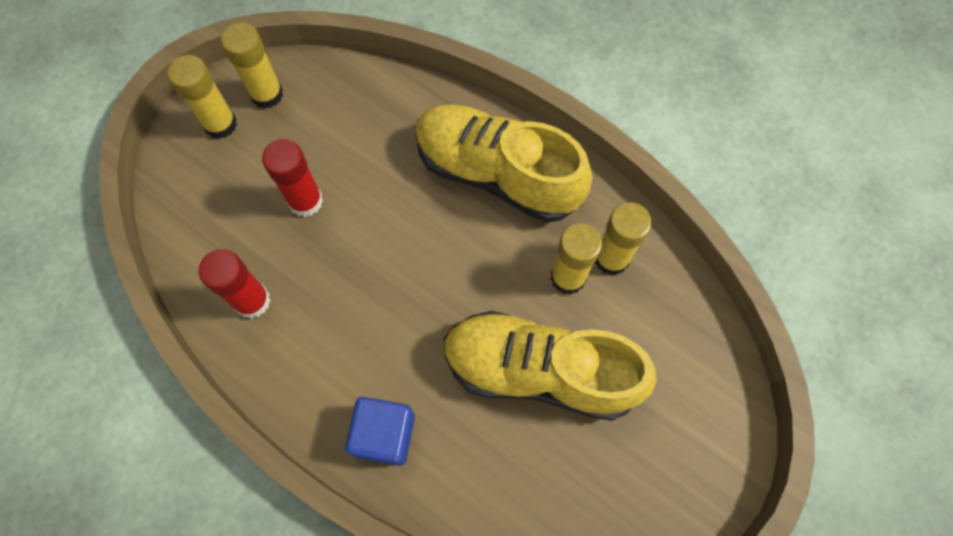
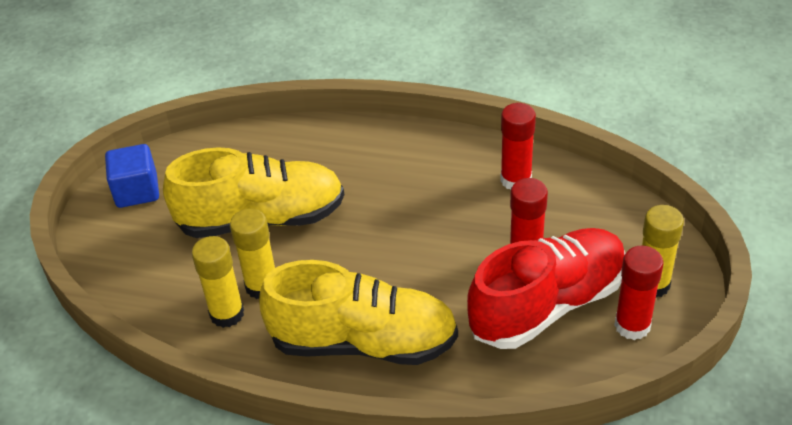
camera: 160 degrees right, 25 degrees down
yellow glue stick [221,22,283,109] -> red glue stick [614,246,663,340]
blue cube [345,397,415,466] -> blue cube moved to [105,144,159,208]
none -> red shoe [467,228,625,349]

